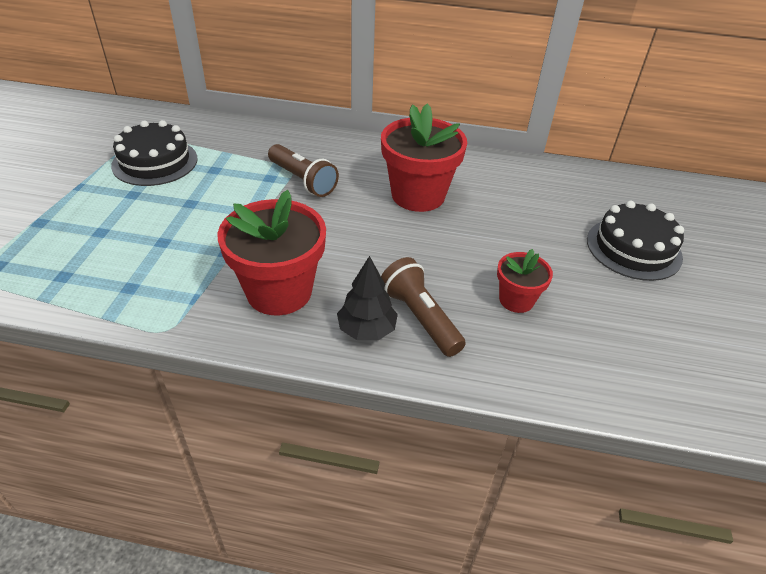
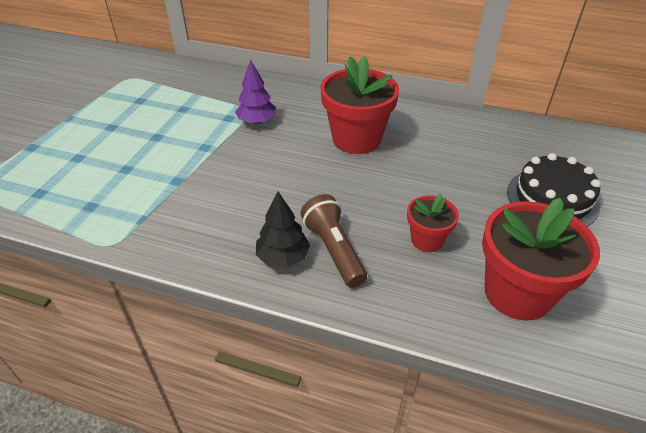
camera: 10 degrees right, 0 degrees up
black cake [111,120,198,186] -> none
red flower pot [217,190,326,315] -> red flower pot moved to [482,198,600,321]
brown flashlight [268,144,339,197] -> purple tree [235,59,276,124]

